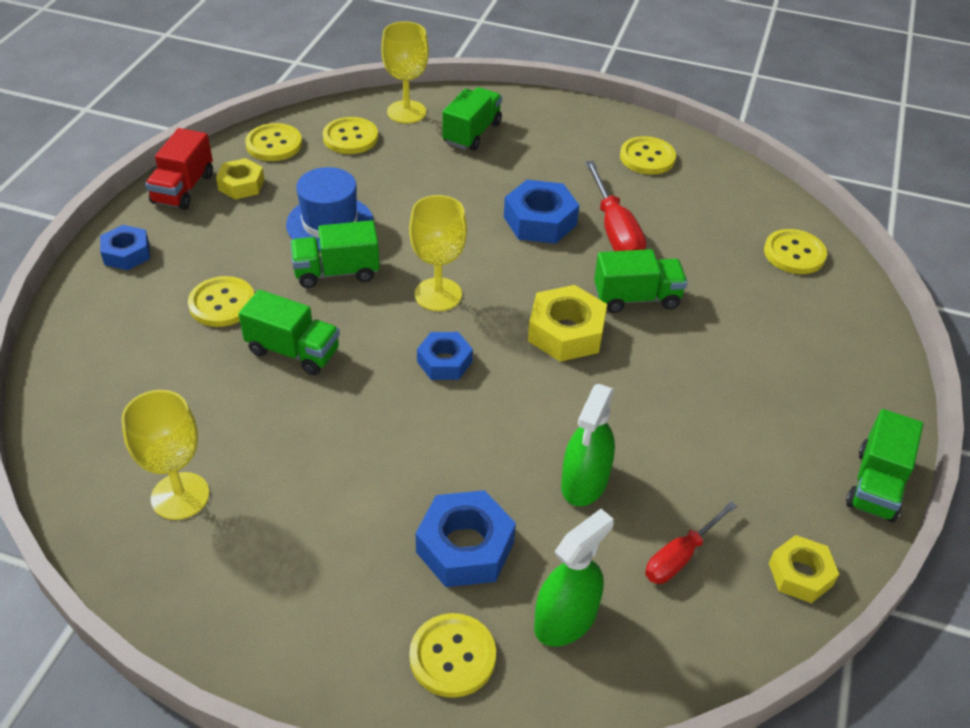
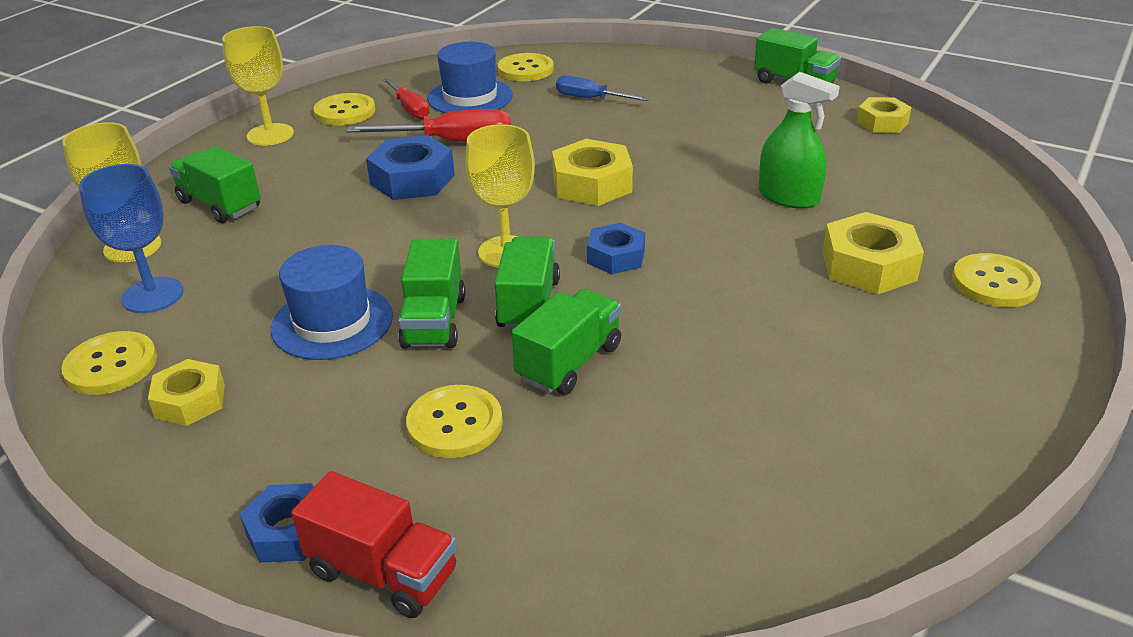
camera: 75 degrees left, 10 degrees down
yellow goblet [121,390,209,520] -> yellow goblet moved to [222,26,294,146]
red truck [145,128,213,210] -> red truck moved to [291,471,457,618]
yellow button [323,117,378,154] -> blue goblet [79,164,183,313]
blue nut [415,490,516,587] -> yellow nut [823,212,924,295]
green spray bottle [534,509,614,647] -> none
green truck [594,249,688,313] -> green truck moved to [494,236,560,330]
red screwdriver [645,501,737,584] -> red screwdriver moved to [382,77,430,119]
none -> blue hat [428,42,513,113]
none -> blue screwdriver [556,75,649,101]

